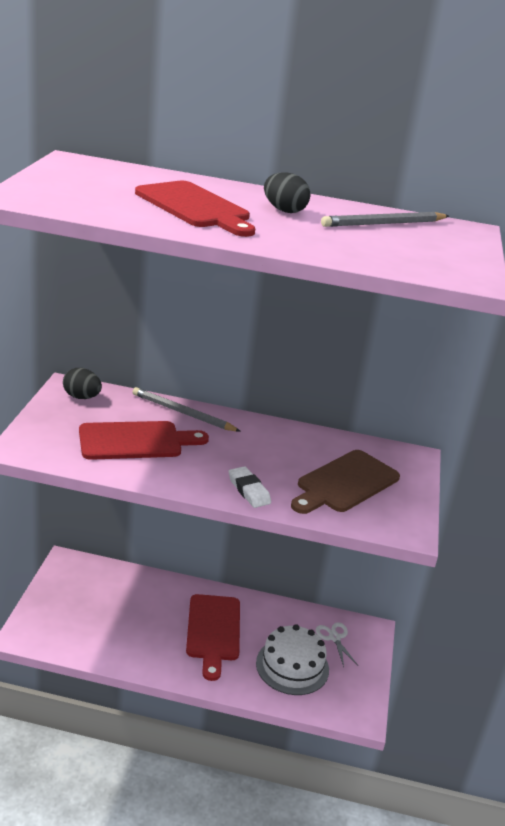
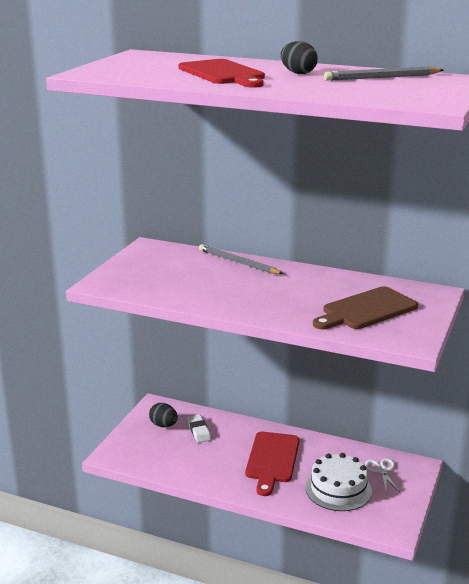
camera: 15 degrees right, 5 degrees down
black egg [63,368,102,399] -> black egg moved to [149,403,178,427]
red cutting board [79,421,209,460] -> none
white eraser [229,466,271,508] -> white eraser moved to [187,415,211,443]

